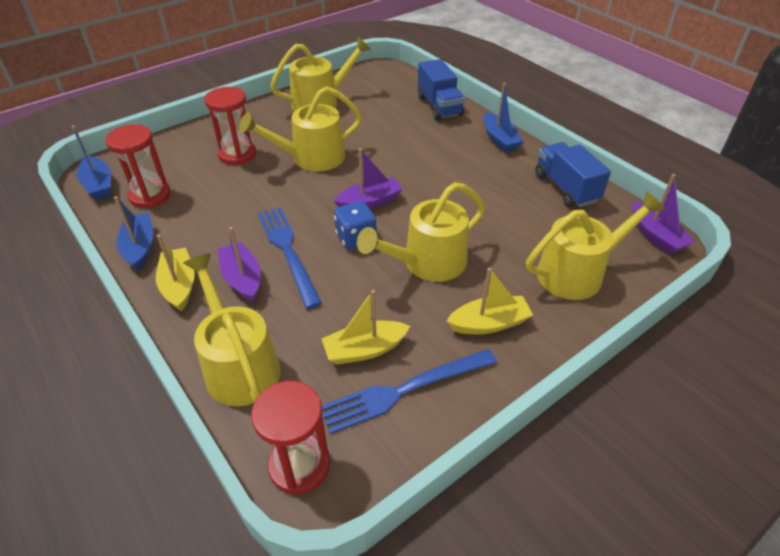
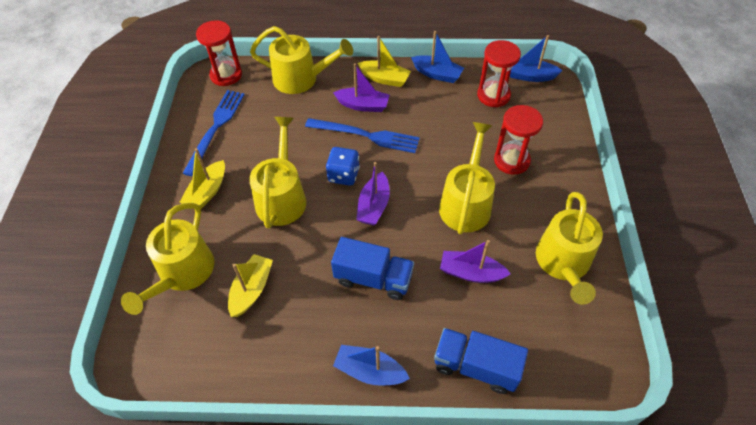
camera: 130 degrees right, 10 degrees up
yellow boat [322,290,410,365] -> yellow boat moved to [228,254,273,317]
blue truck [535,142,611,207] -> blue truck moved to [331,237,414,300]
purple boat [633,174,695,254] -> purple boat moved to [440,240,511,283]

